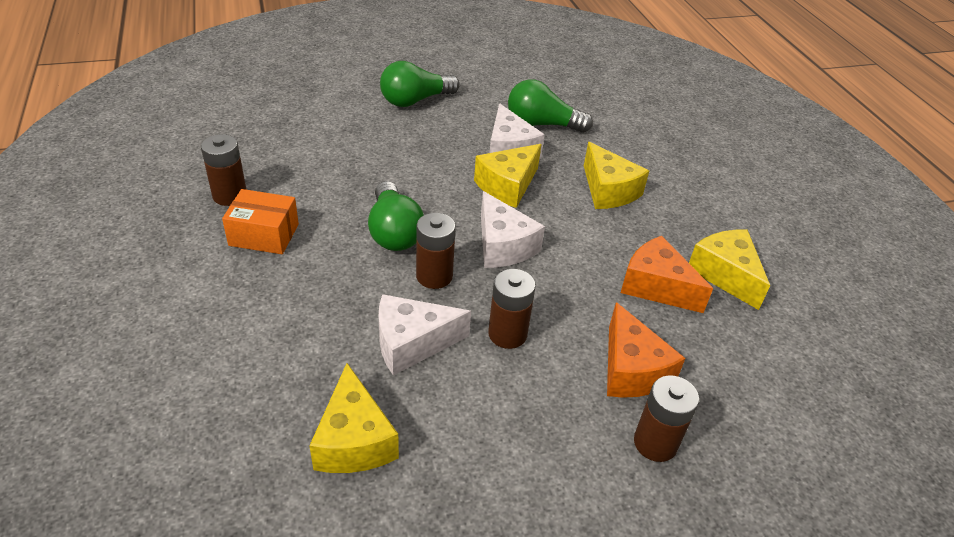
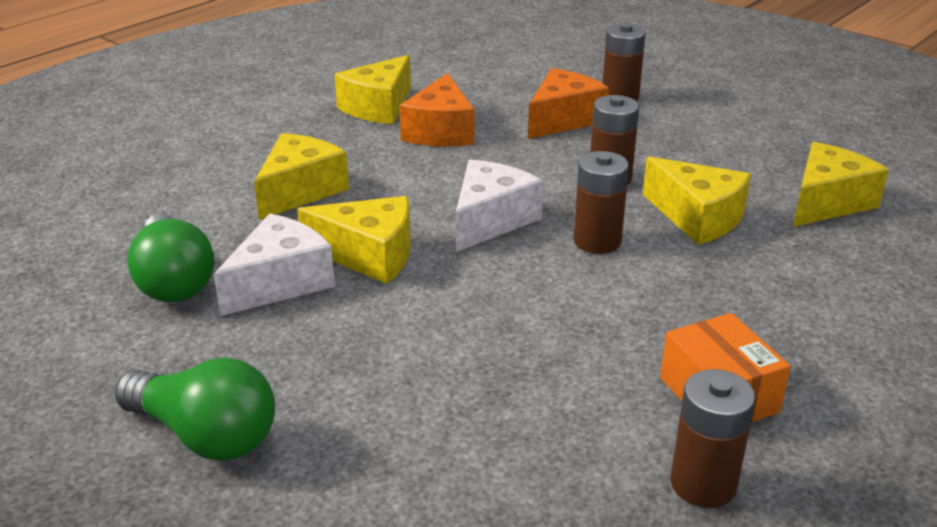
camera: 120 degrees left, 10 degrees down
green light bulb [368,181,424,251] -> none
white cheese [379,294,471,376] -> yellow cheese [643,157,751,245]

